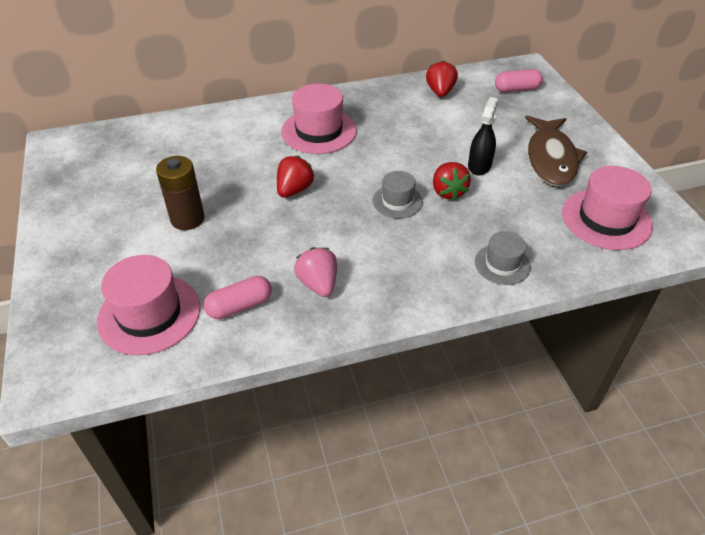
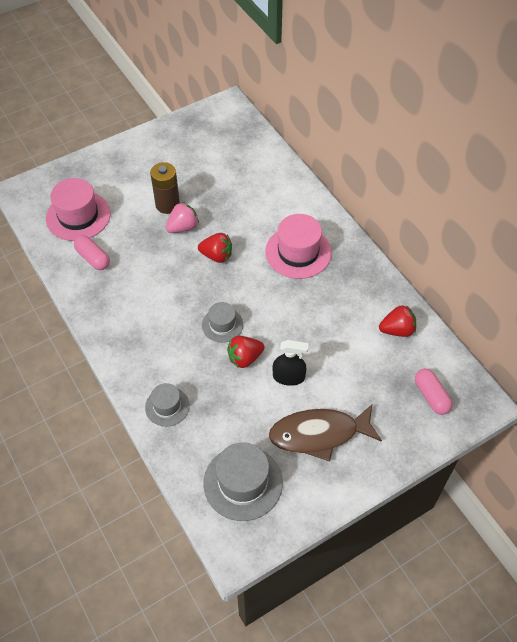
camera: 75 degrees right, 10 degrees up
pink strawberry [294,247,337,297] -> pink strawberry moved to [166,202,199,233]
pink hat [562,166,653,250] -> grey hat [203,442,283,521]

